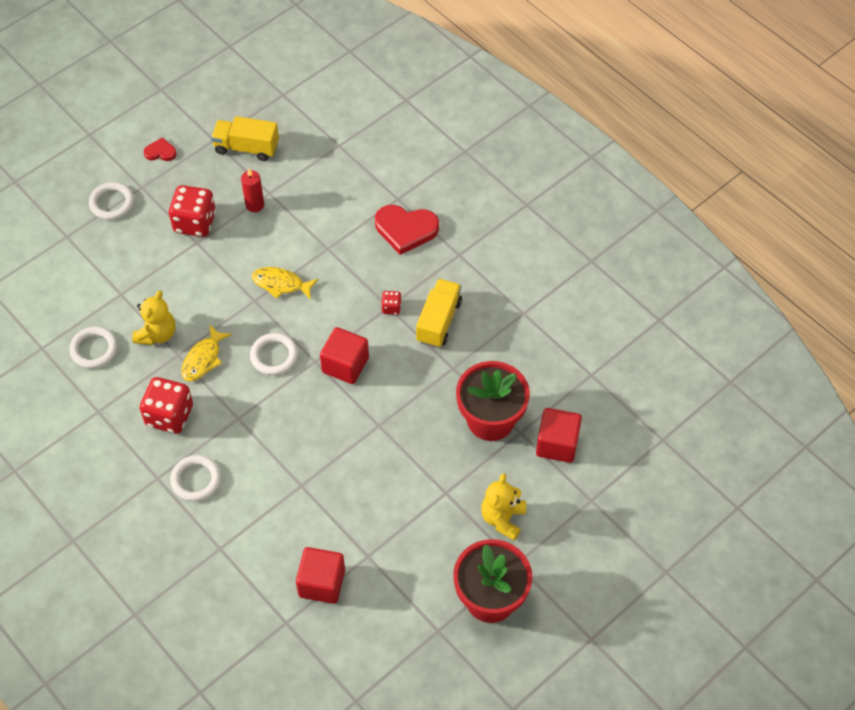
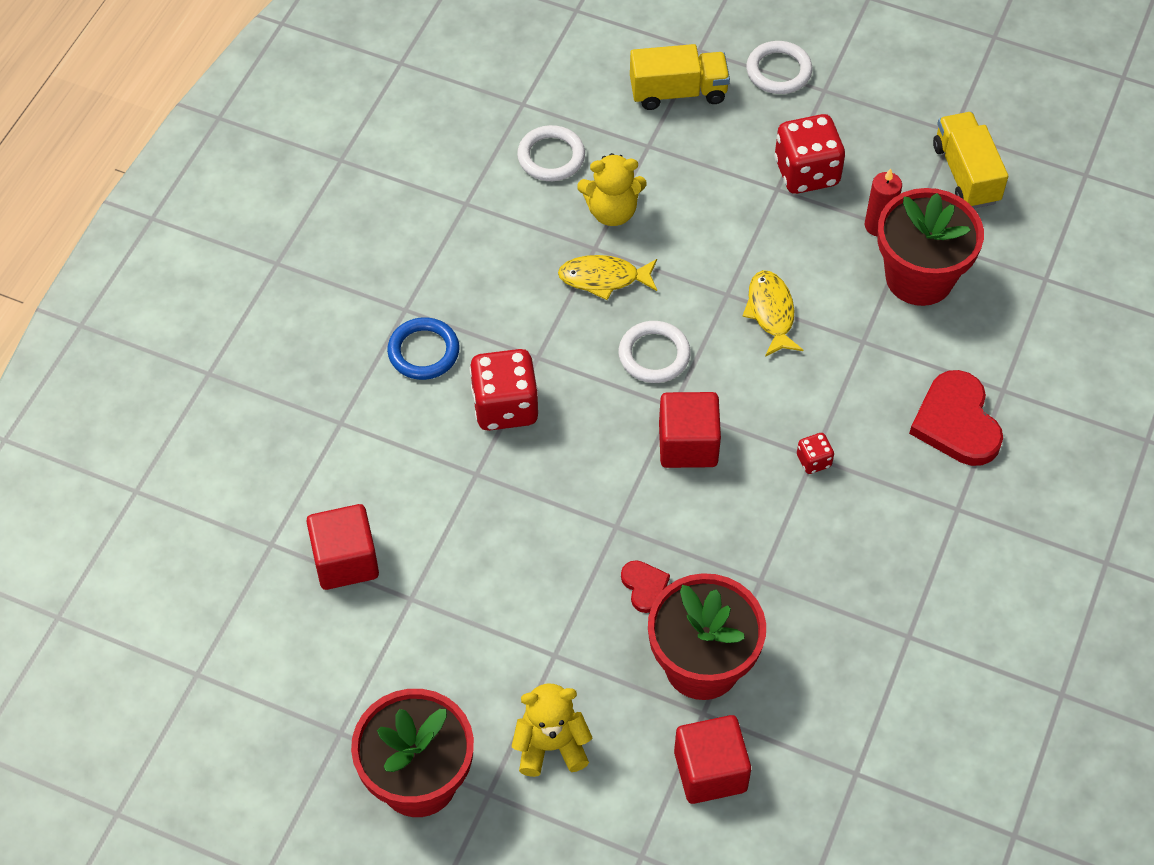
camera: 65 degrees right, 0 degrees up
red dice [140,377,193,434] -> red dice moved to [470,349,539,431]
red heart [144,137,177,161] -> red heart moved to [621,560,670,613]
white ring [170,455,221,501] -> blue ring [387,317,460,380]
yellow truck [416,279,462,348] -> yellow truck moved to [630,44,730,110]
none -> red flower pot [877,188,984,306]

